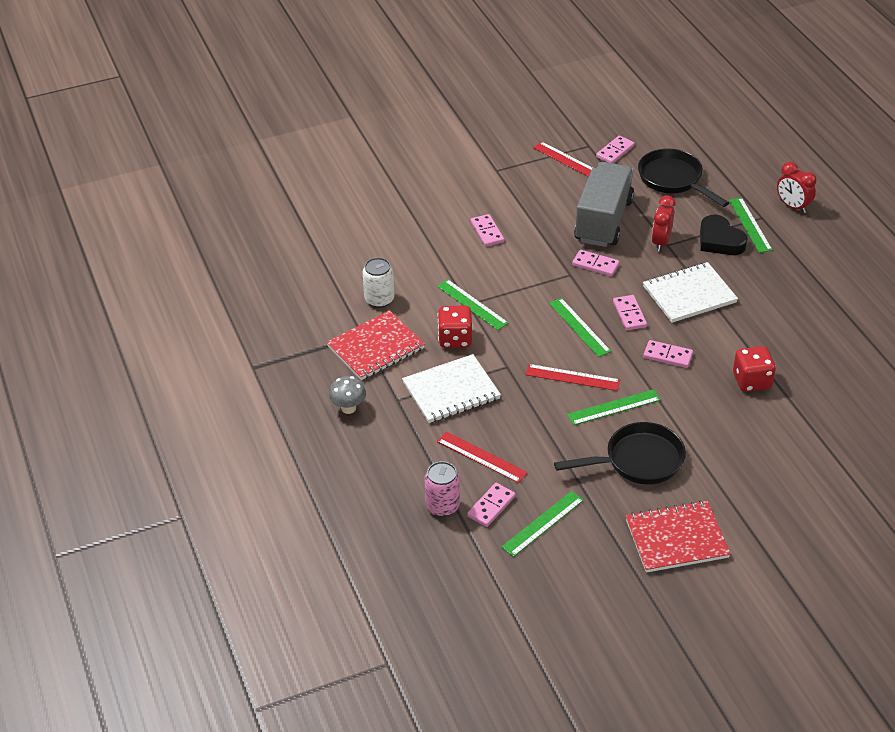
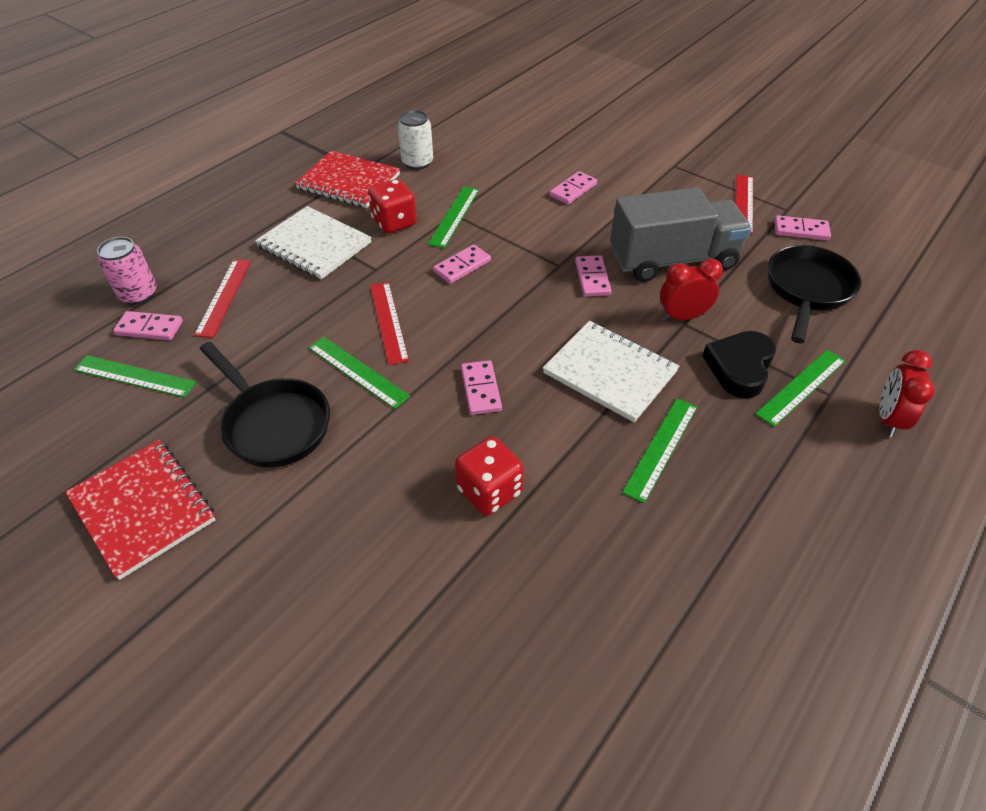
camera: 60 degrees right, 5 degrees up
grey mushroom [329,376,366,414] -> none
green ruler [549,298,611,357] -> green ruler moved to [622,398,697,503]
pink domino [613,295,647,330] -> pink domino moved to [433,244,491,284]

